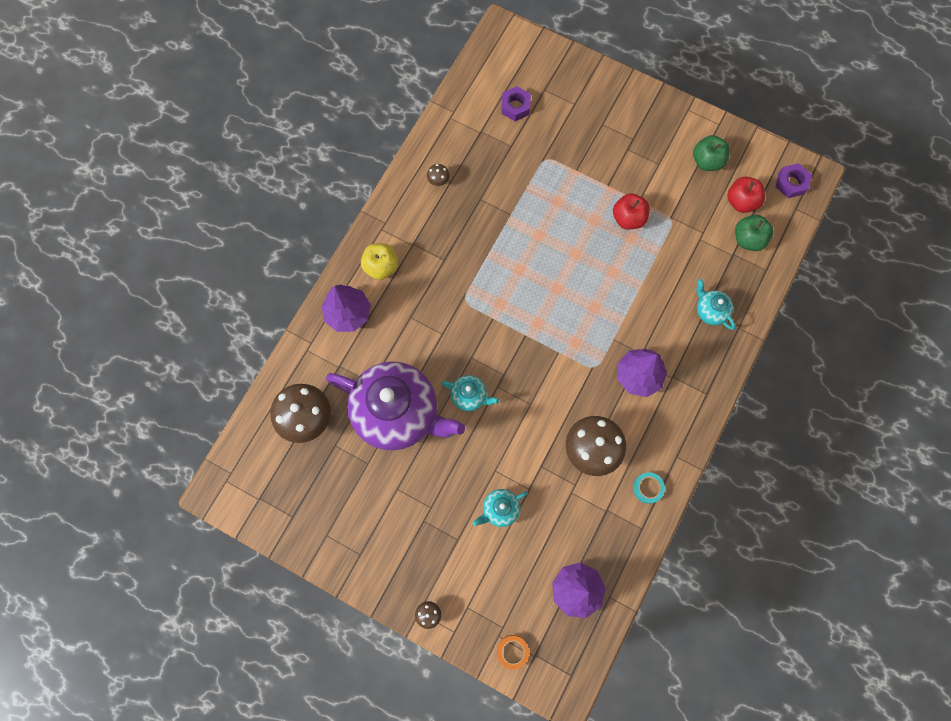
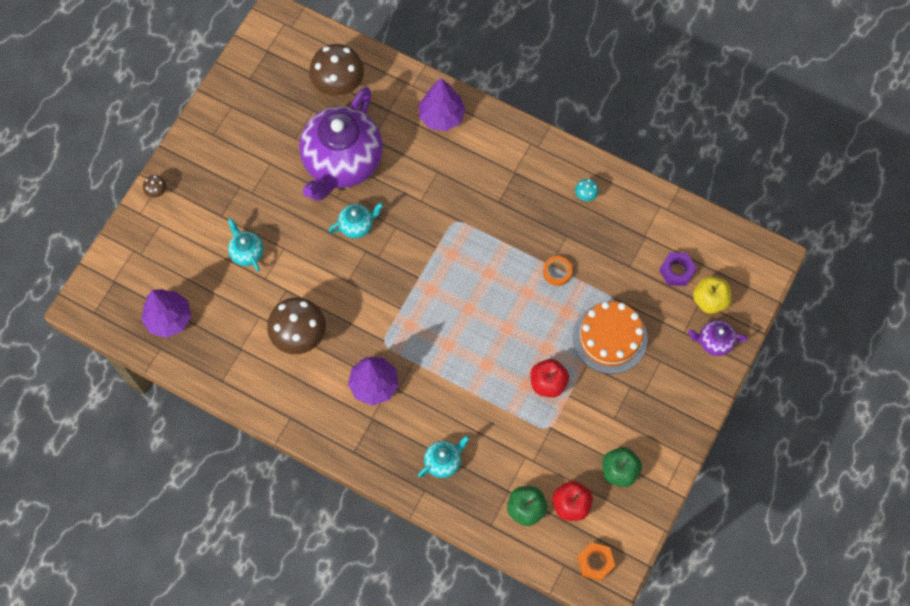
camera: 90 degrees right, 5 degrees down
yellow apple [361,243,398,280] -> yellow apple moved to [693,276,731,314]
brown mushroom [427,164,450,186] -> turquoise mushroom [575,179,599,201]
turquoise teapot [441,375,499,411] -> turquoise teapot turned 135 degrees counterclockwise [329,203,383,238]
orange tape [497,635,529,670] -> orange tape moved to [543,256,572,286]
turquoise tape [633,472,665,504] -> none
purple nut [776,163,812,198] -> orange nut [577,542,615,581]
none -> orange cake [573,301,648,374]
none -> purple teapot [688,320,748,356]

